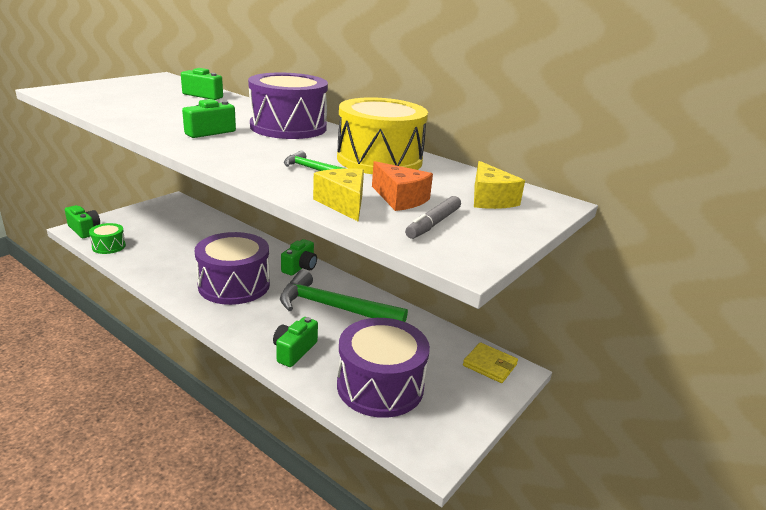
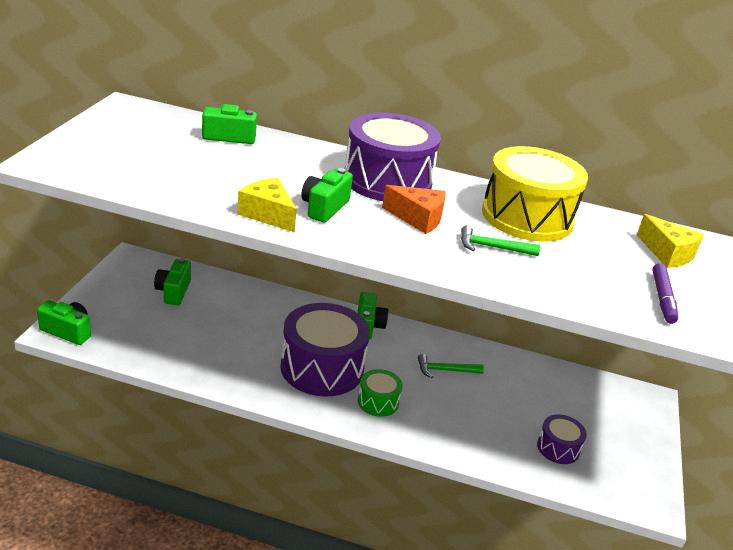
camera: 25 degrees left, 5 degrees up
green drum [89,223,126,254] -> green drum moved to [358,369,403,417]
green camera [273,317,318,367] -> green camera moved to [154,258,191,305]
green hammer [280,270,408,322] -> green hammer [418,354,484,378], size x0.45
yellow cheese [313,168,364,222] -> yellow cheese moved to [237,178,297,232]
purple drum [337,318,430,418] -> purple drum [537,414,587,464], size x0.48
orange cheese [372,161,433,211] -> orange cheese moved to [382,185,446,234]
grey marker [405,196,461,239] -> purple marker [652,263,678,324]
yellow wallet [463,342,518,383] -> none

